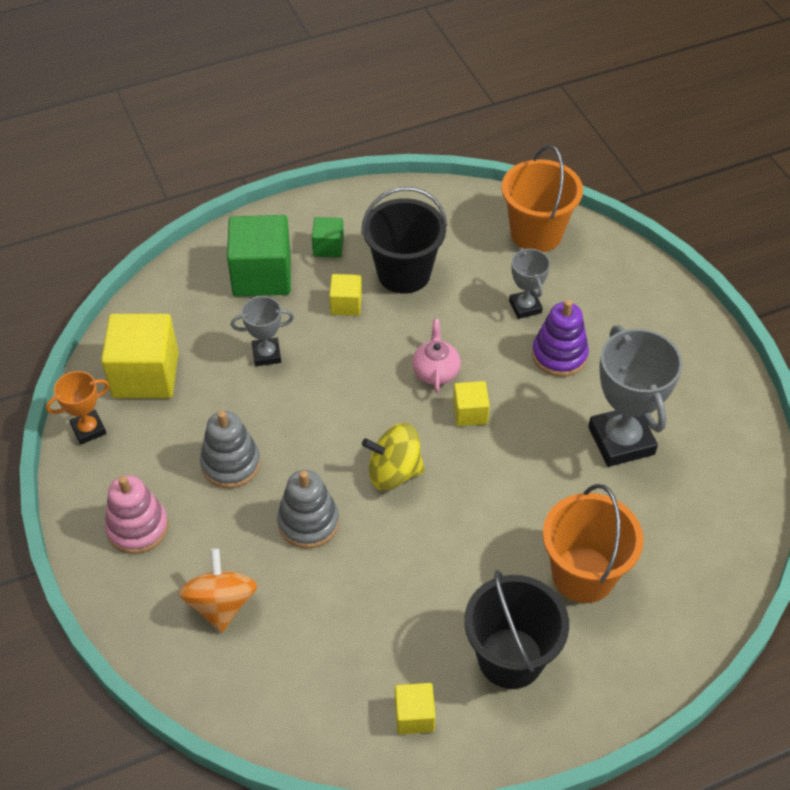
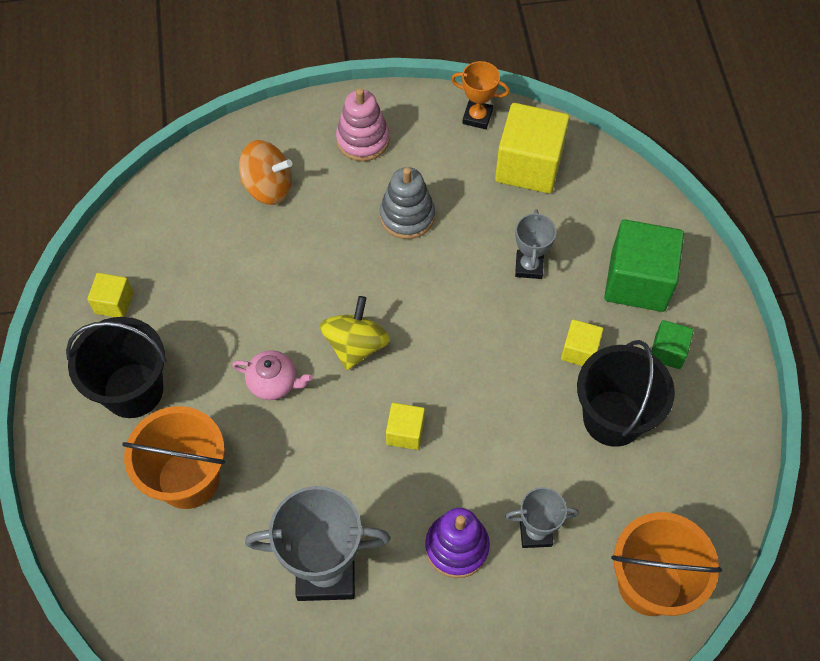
camera: 105 degrees right, 10 degrees up
orange trophy [46,371,110,444] -> orange trophy turned 60 degrees counterclockwise [451,61,510,129]
grey stacking toy [277,470,339,549] -> none
pink teapot [412,319,461,393] -> pink teapot moved to [232,350,313,400]

